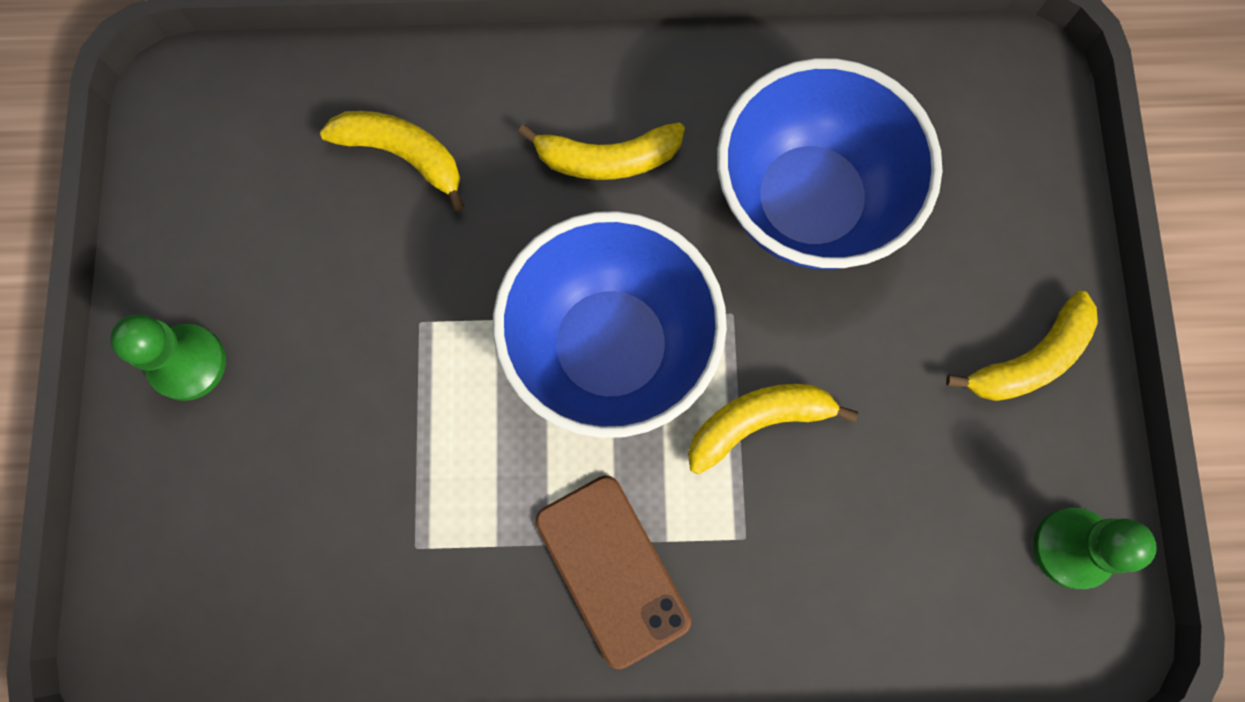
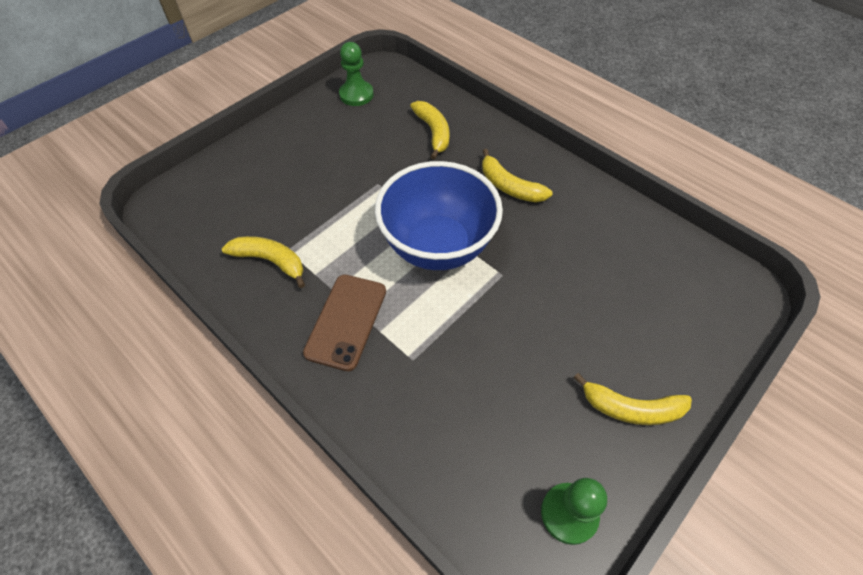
camera: 45 degrees right, 20 degrees down
green pawn [110,315,226,401] -> green pawn moved to [339,42,374,106]
yellow banana [688,384,858,474] -> yellow banana moved to [222,236,305,288]
blue bowl [717,58,942,269] -> none

